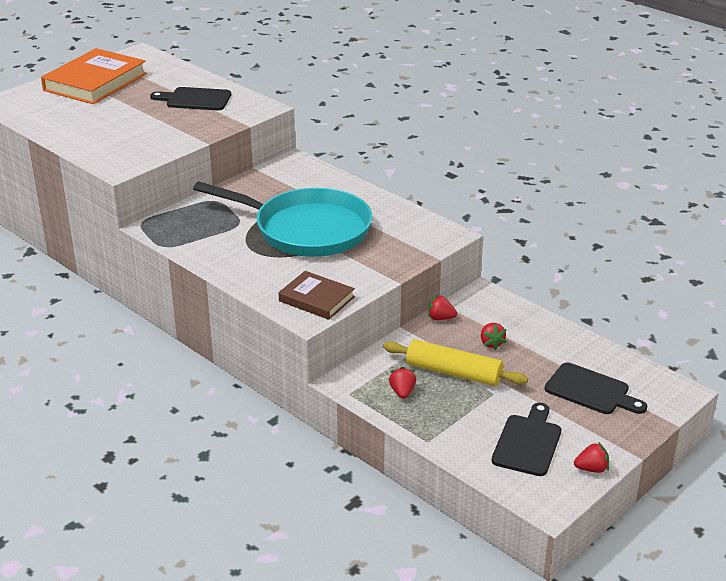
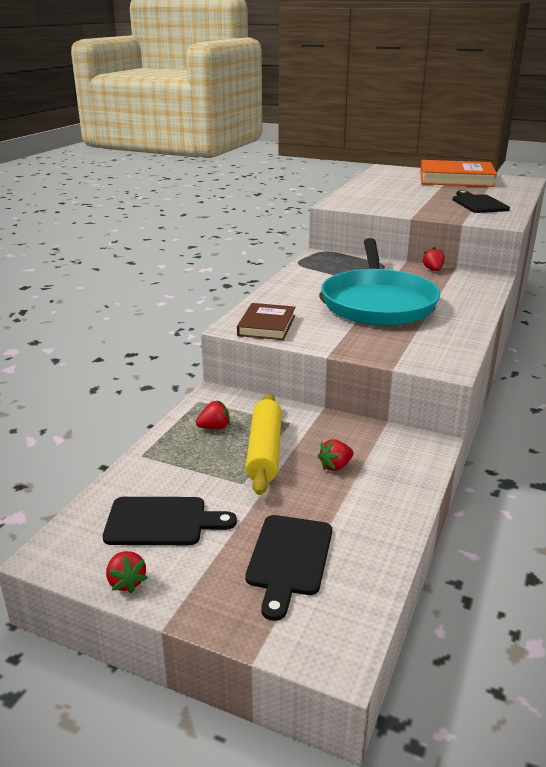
camera: 70 degrees right, 5 degrees down
red strawberry [428,295,457,320] -> red strawberry moved to [422,247,445,271]

